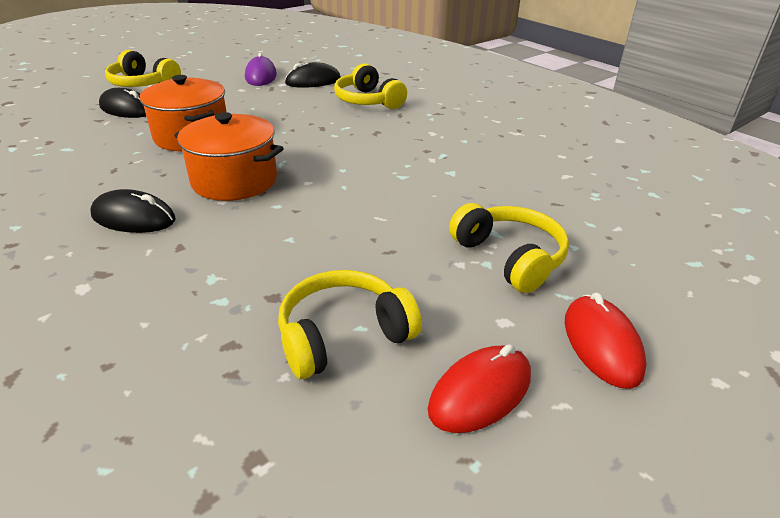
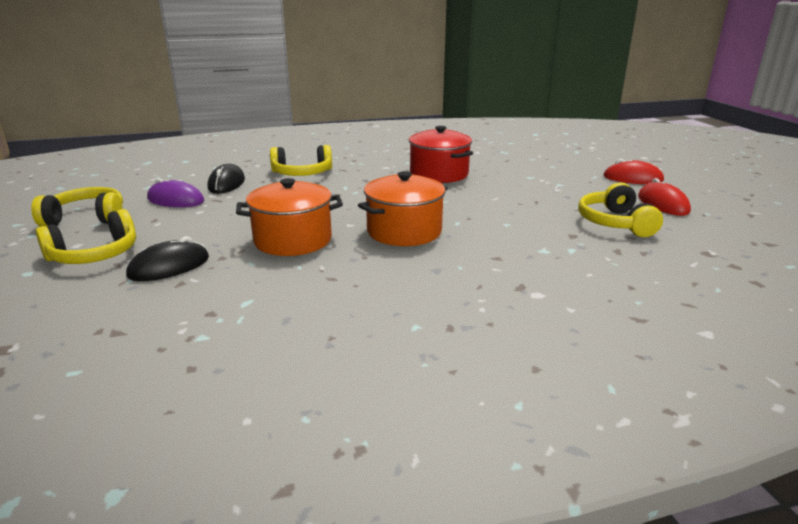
camera: 65 degrees left, 10 degrees down
black mouse [91,189,176,233] -> none
yellow headphones [449,203,569,293] -> yellow headphones moved to [31,187,123,226]
none -> red pot [409,126,473,183]

